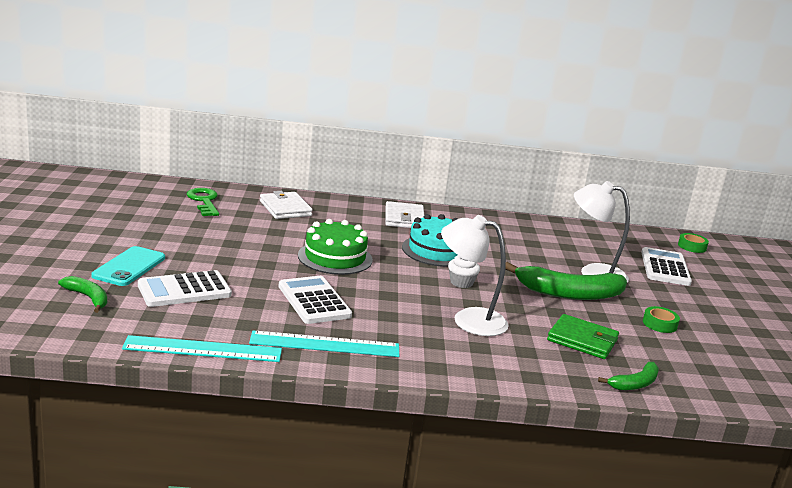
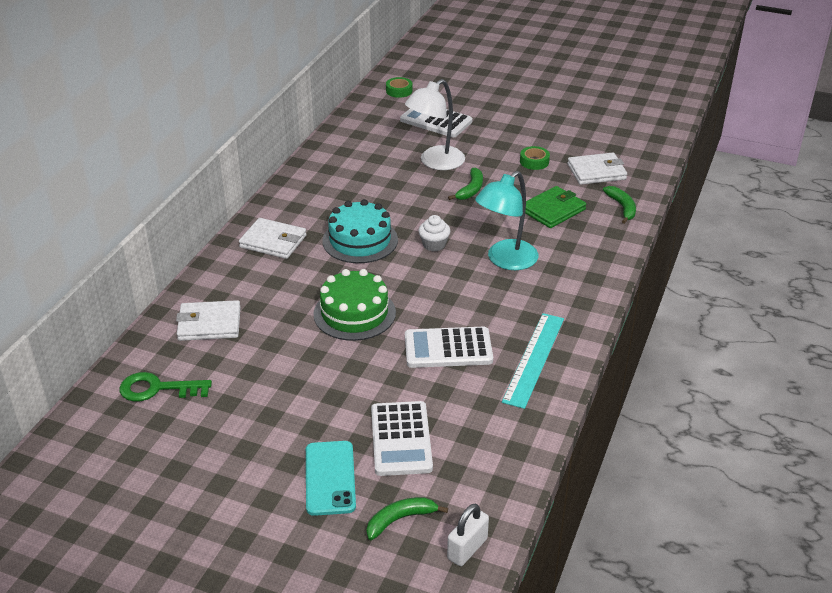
camera: 65 degrees left, 15 degrees up
turquoise phone [92,246,165,286] -> turquoise phone turned 45 degrees clockwise [306,441,356,516]
turquoise ruler [122,335,282,362] -> none
white lamp [441,215,509,336] -> turquoise lamp [475,171,538,270]
green banana [505,262,627,300] -> green banana [448,167,483,200], size x0.52
none -> white padlock [447,503,489,566]
none -> white wallet [568,153,627,185]

